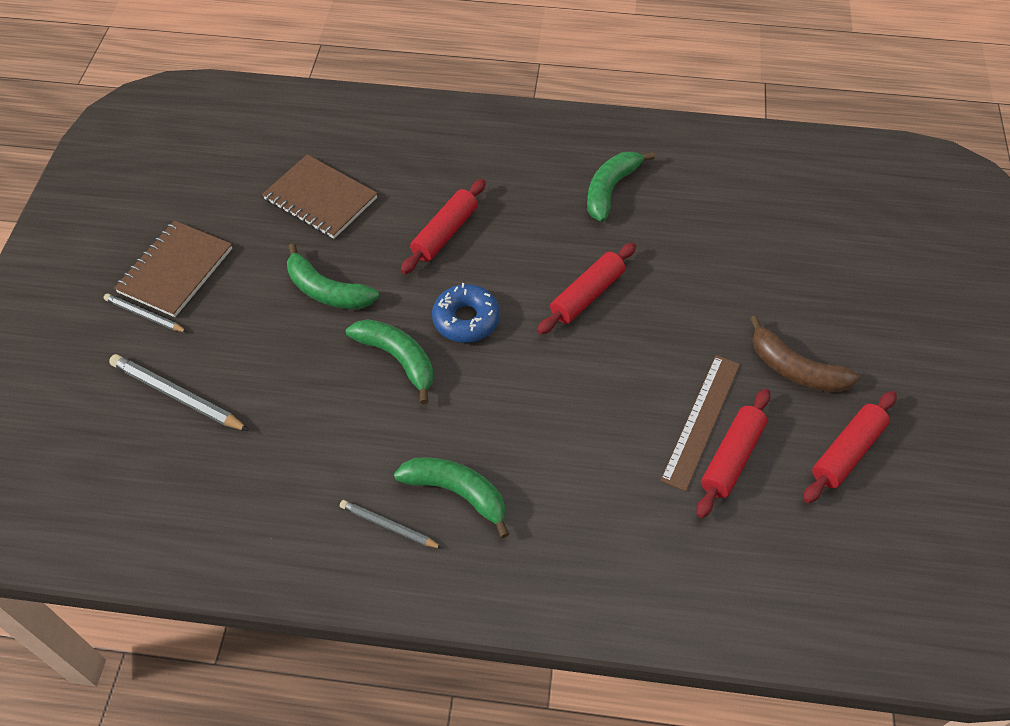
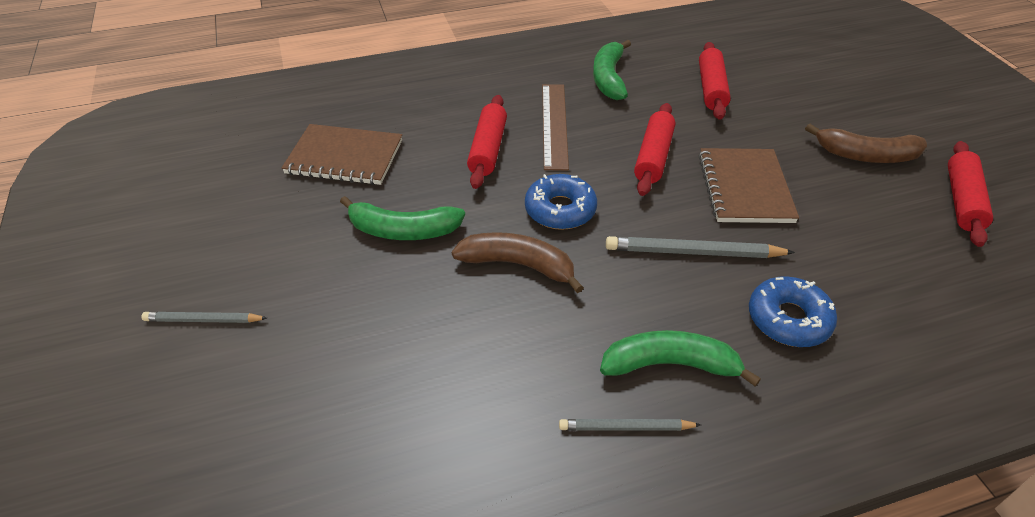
camera: 25 degrees left, 10 degrees down
grey pencil [109,354,249,431] -> grey pencil moved to [606,236,795,258]
brown notebook [114,220,232,317] -> brown notebook moved to [699,148,799,223]
green banana [346,319,433,404] -> brown banana [452,232,584,293]
brown ruler [660,355,740,492] -> brown ruler moved to [542,84,569,171]
red rolling pin [696,389,770,518] -> red rolling pin moved to [699,42,731,120]
none -> blue donut [749,276,837,347]

